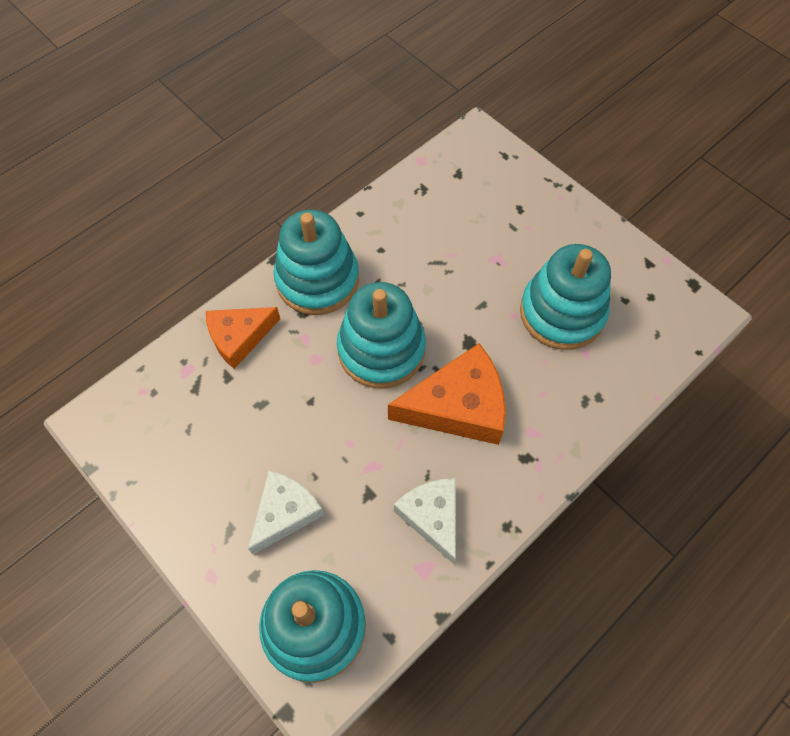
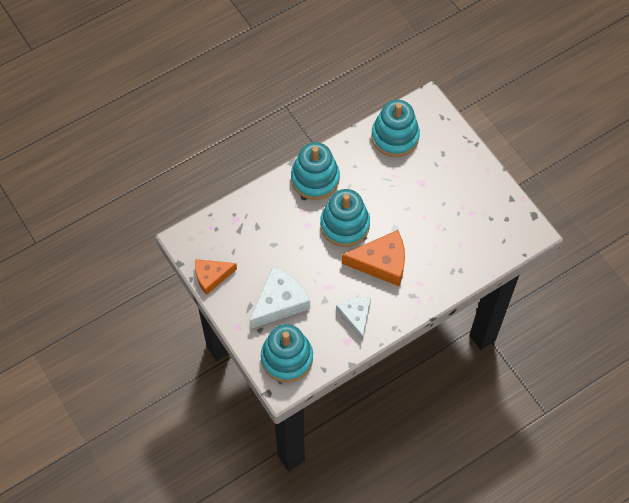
camera: 10 degrees right, 0 degrees up
orange cheese [206,307,280,369] -> orange cheese moved to [195,259,237,295]
white cheese [248,471,324,554] -> white cheese [249,266,310,329], size x1.52
turquoise stacking toy [520,244,611,350] -> turquoise stacking toy moved to [371,100,420,157]

